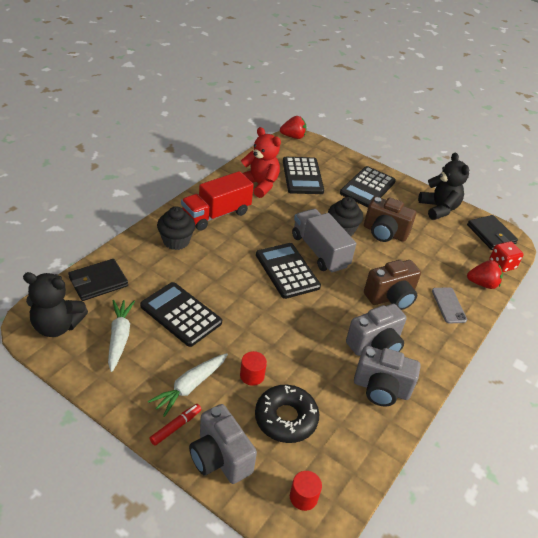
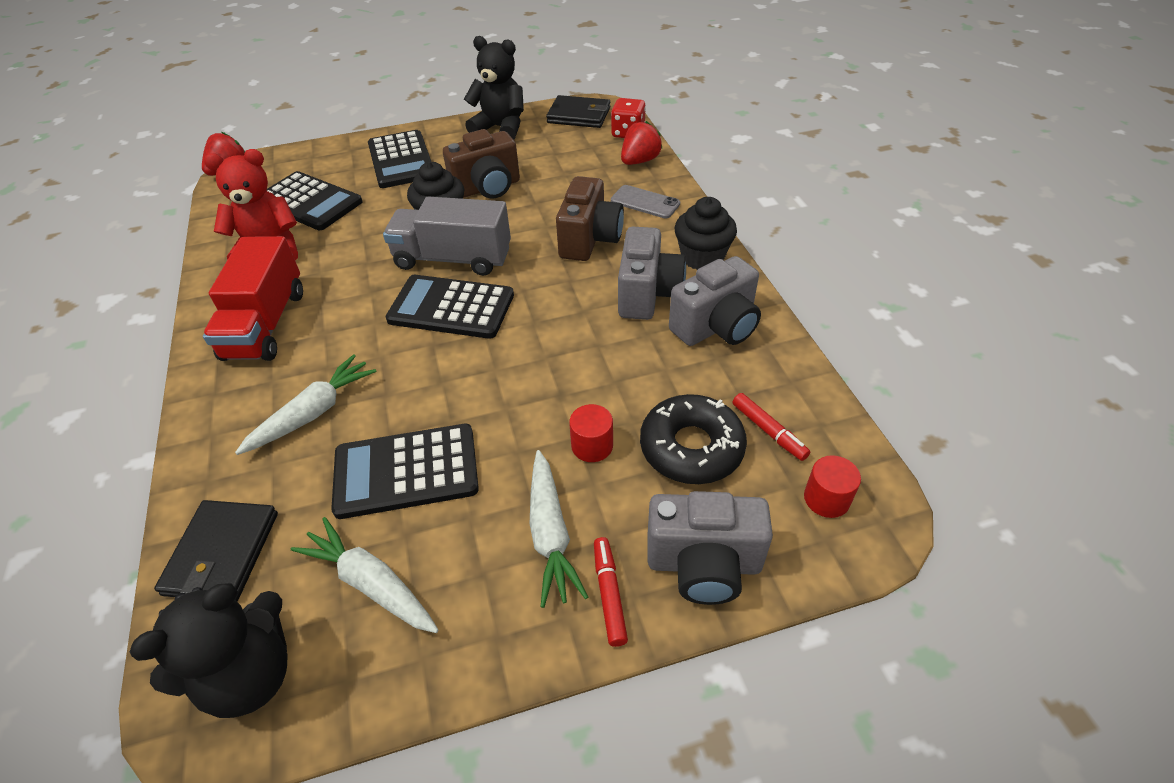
camera: 45 degrees left, 5 degrees up
black cupcake [157,206,195,250] -> black cupcake moved to [675,197,737,270]
none -> white carrot [235,354,376,455]
none -> red marker [732,393,810,461]

